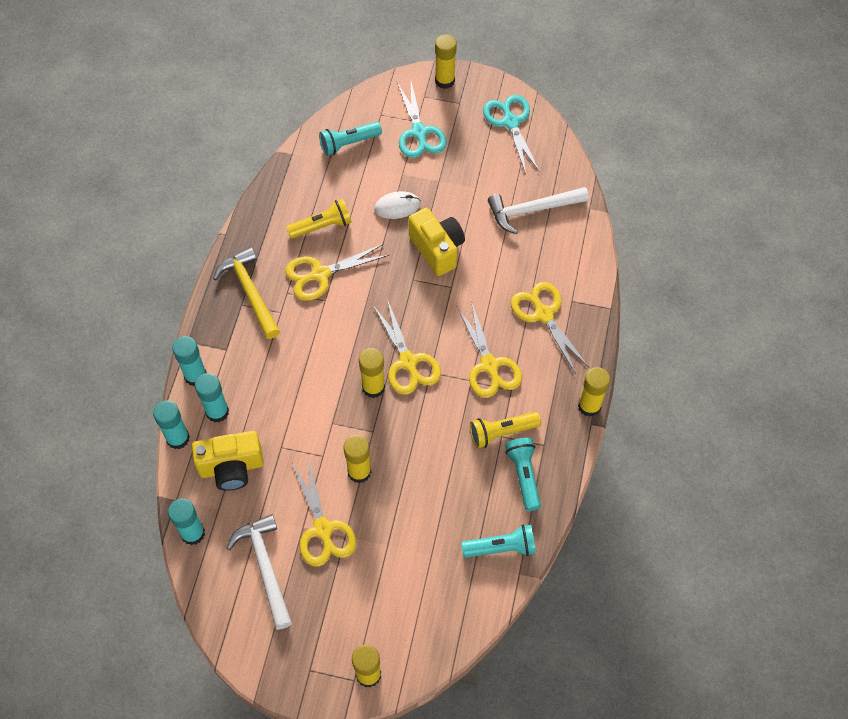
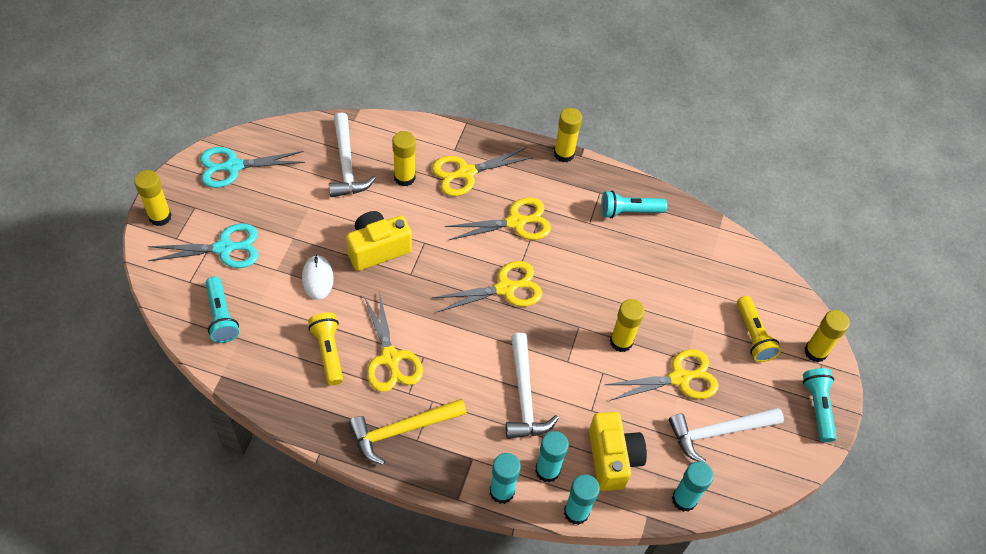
camera: 90 degrees left, 5 degrees down
yellow glue stick [359,348,385,398] -> yellow glue stick moved to [392,131,416,186]
turquoise flashlight [461,525,536,558] -> turquoise flashlight moved to [803,368,837,442]
yellow flashlight [470,412,541,448] -> yellow flashlight moved to [737,296,781,362]
none -> white hammer [506,333,559,439]

